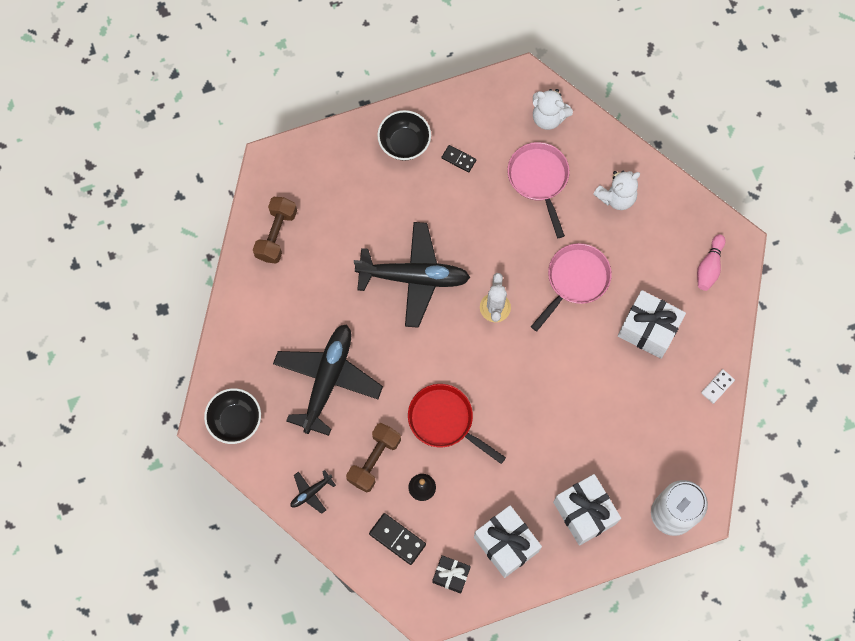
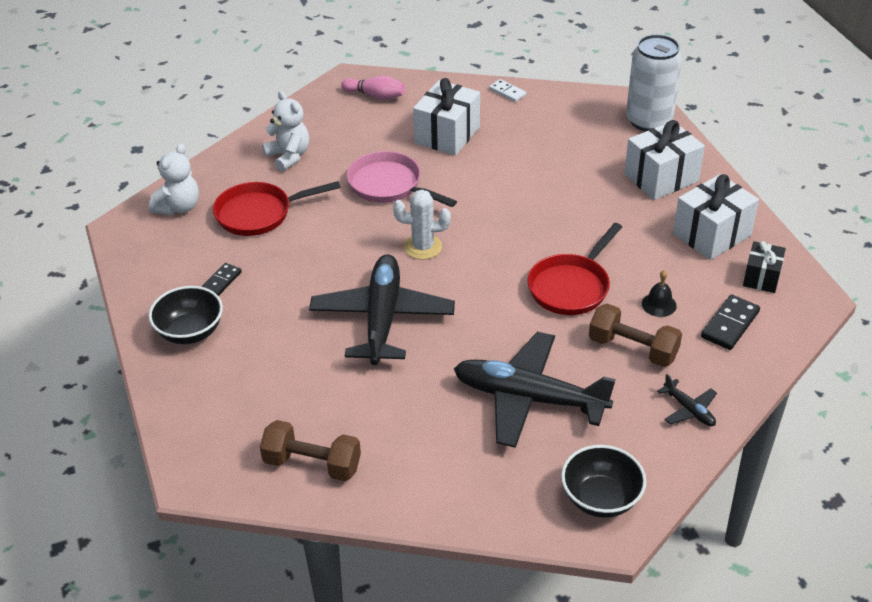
camera: 90 degrees left, 30 degrees down
pink pan [507,142,570,238] -> red pan [213,181,340,236]

